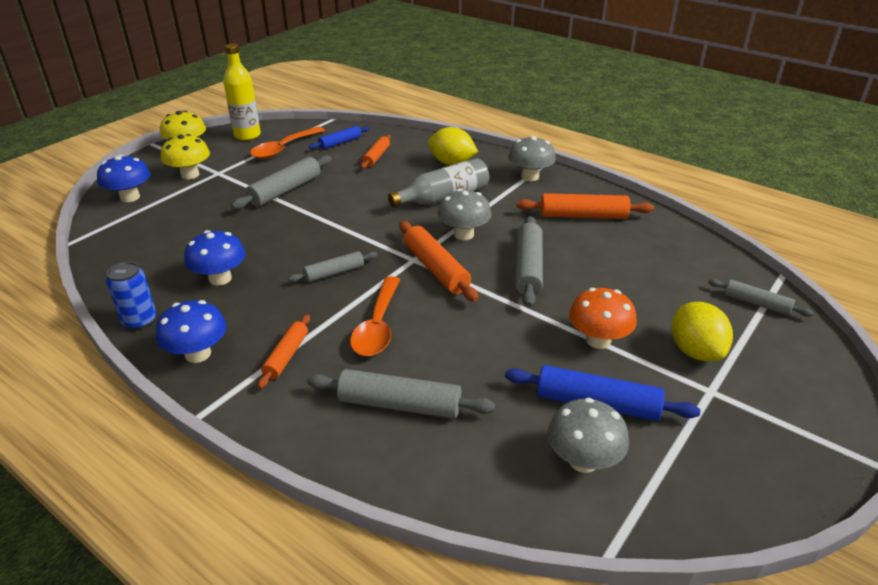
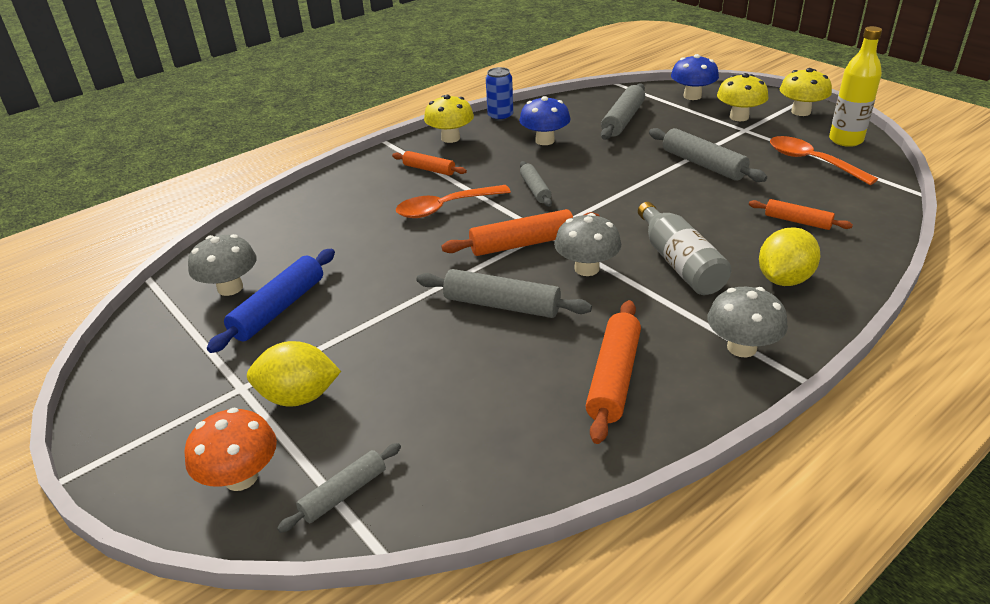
camera: 105 degrees right, 0 degrees up
blue mushroom [156,300,226,363] -> yellow mushroom [424,95,474,143]
grey rolling pin [307,369,495,419] -> grey rolling pin moved to [601,83,645,140]
blue rolling pin [309,126,370,149] -> none
orange spoon [350,276,400,356] -> orange spoon turned 45 degrees counterclockwise [396,185,511,218]
orange mushroom [569,288,637,349] -> orange mushroom moved to [184,407,277,491]

